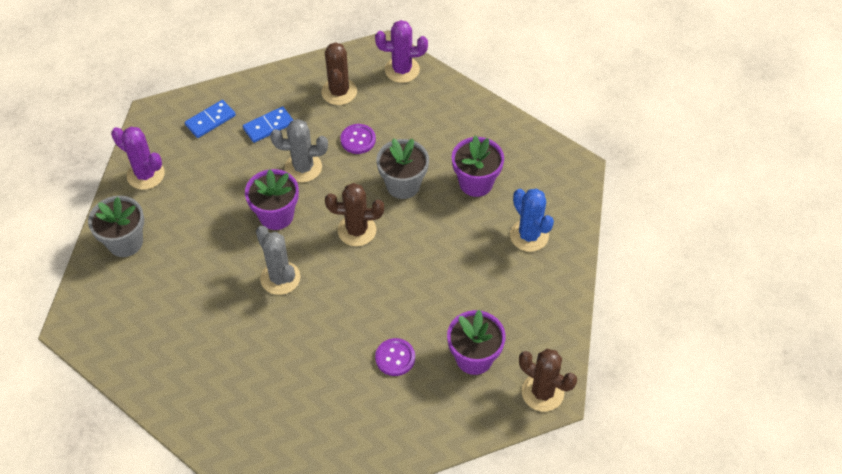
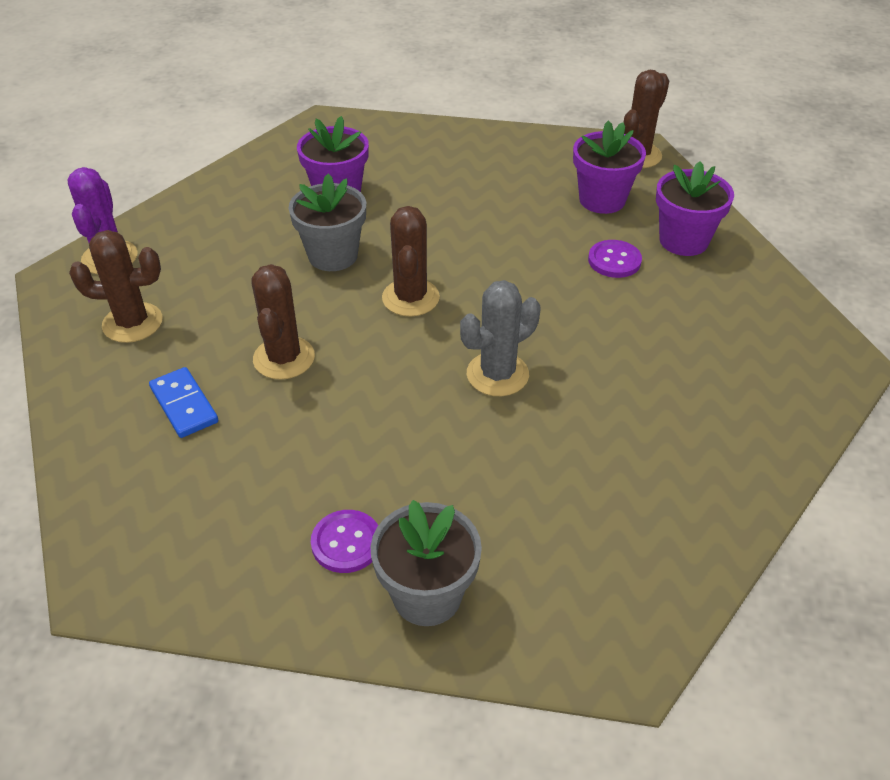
camera: 90 degrees left, 10 degrees down
purple cactus [111,127,165,190] -> none
blue domino [185,100,236,138] -> none
purple flower pot [245,169,299,230] -> purple flower pot moved to [656,162,734,256]
grey cactus [270,119,328,182] -> brown cactus [251,264,315,380]
purple button [340,124,376,154] -> purple button moved to [311,510,378,573]
blue cactus [510,188,554,252] -> none

